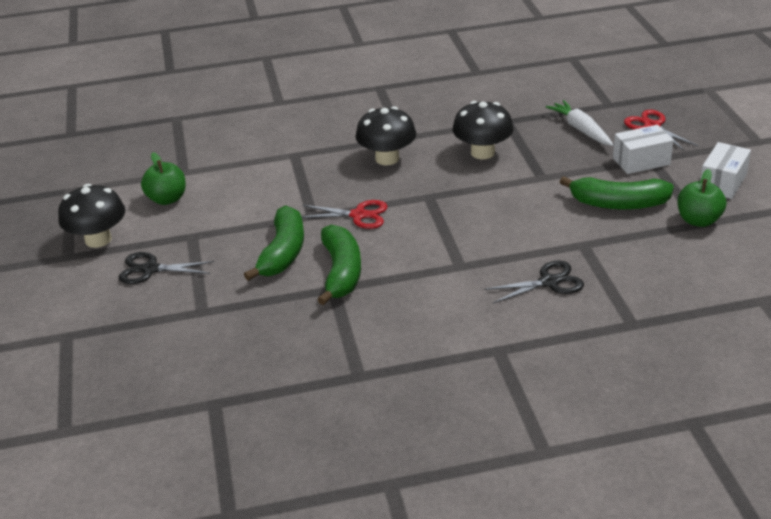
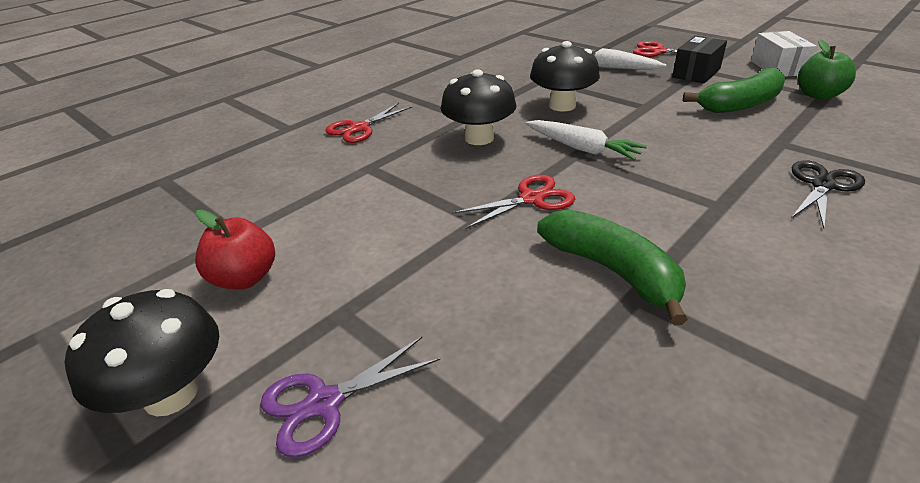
camera: 35 degrees left, 0 degrees up
black scissors [118,252,214,284] -> purple scissors [260,337,440,458]
green apple [141,152,186,205] -> red apple [195,210,275,289]
green banana [244,205,304,281] -> none
white box [613,125,674,174] -> black box [672,36,727,84]
none -> red scissors [325,103,412,143]
none -> white carrot [525,120,647,160]

